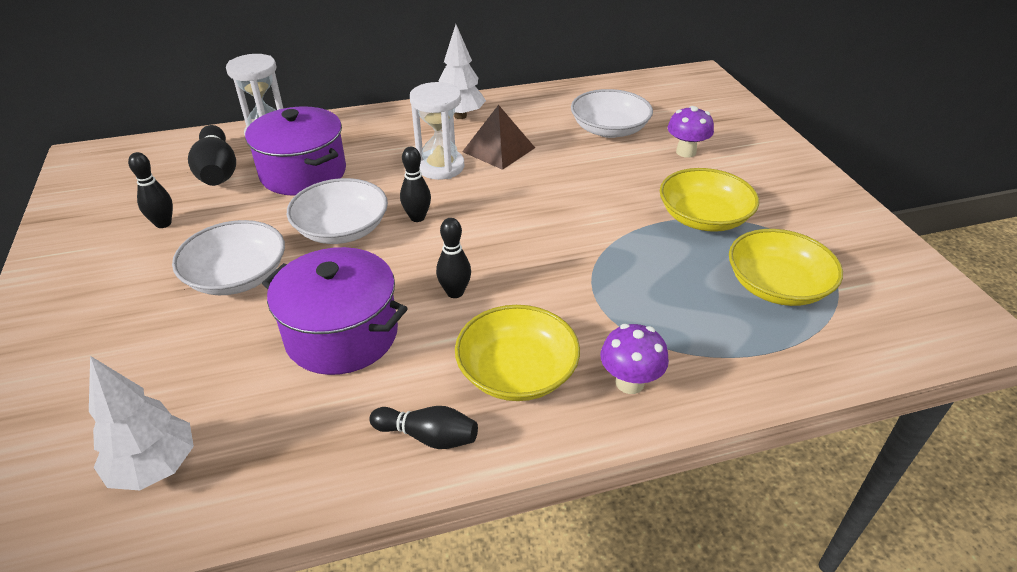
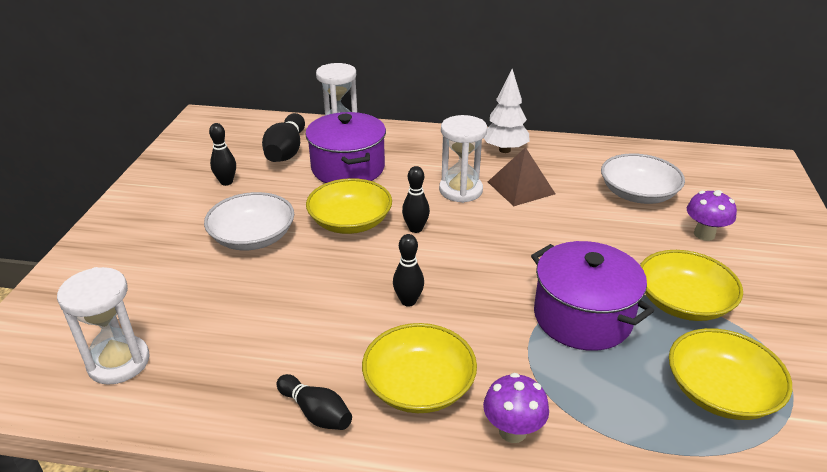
camera: 25 degrees right, 5 degrees down
white tree [89,356,194,490] -> white hourglass [57,267,150,385]
purple pot [262,247,408,375] -> purple pot moved to [531,241,654,351]
white bowl [287,178,388,244] -> yellow bowl [306,178,392,234]

